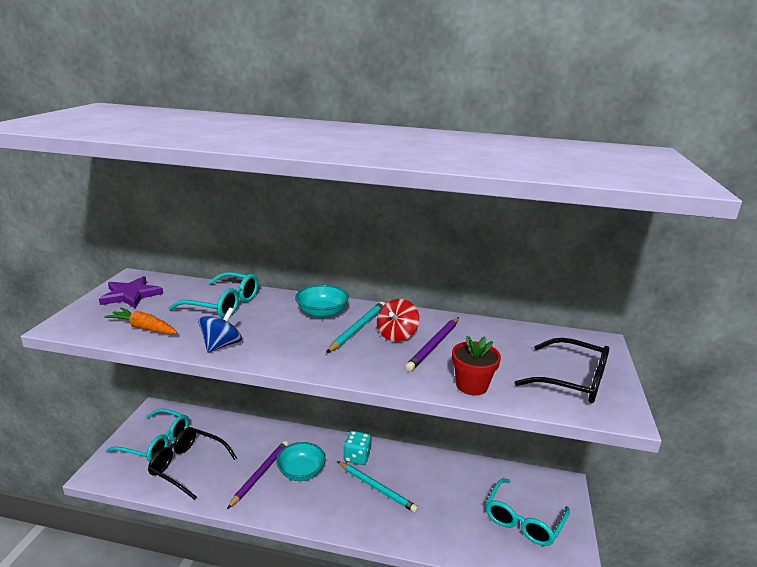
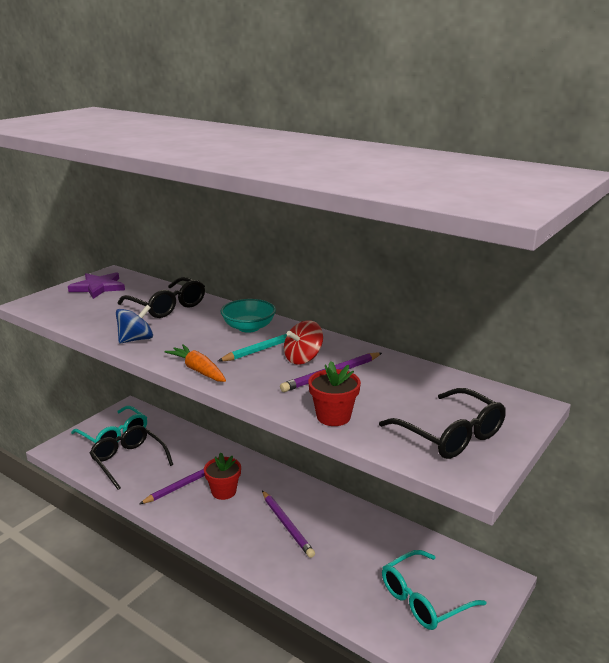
camera: 25 degrees right, 0 degrees up
orange carrot [105,308,177,334] -> orange carrot moved to [164,344,226,382]
turquoise glasses [169,272,258,318] -> black glasses [118,277,205,318]
turquoise bowl [276,442,326,481] -> red flower pot [204,453,241,500]
turquoise pencil [337,461,418,513] -> purple pencil [262,490,315,558]
turquoise dice [343,431,371,465] -> none

